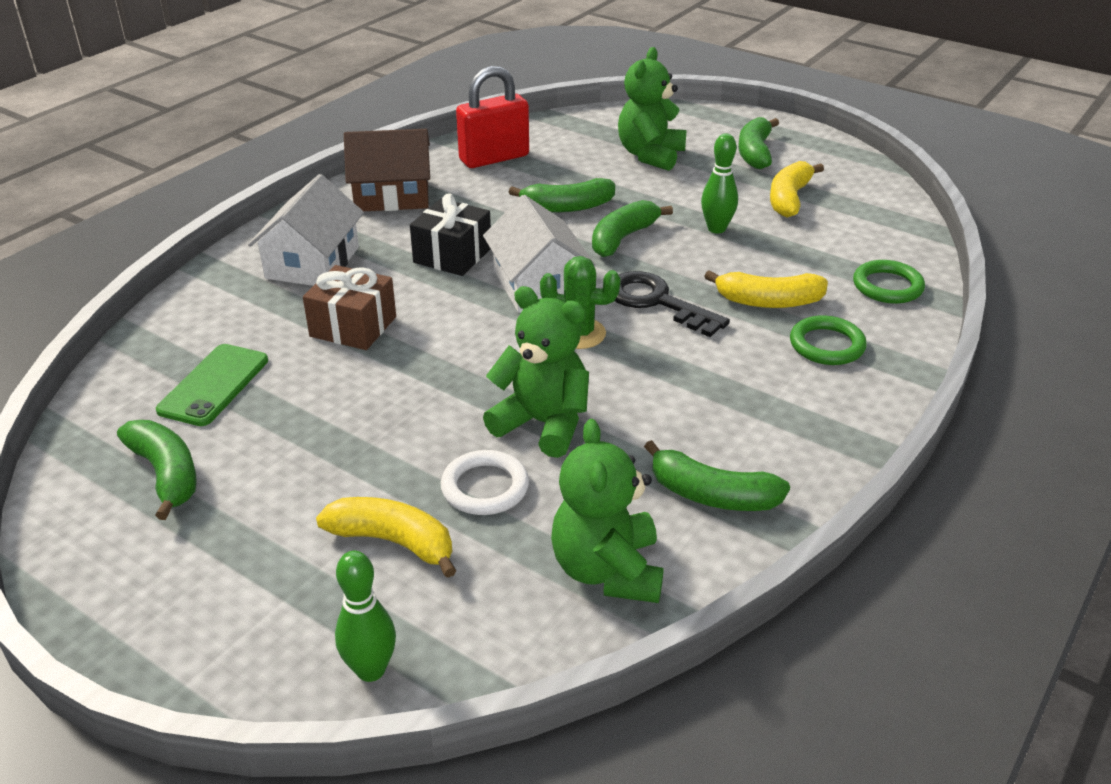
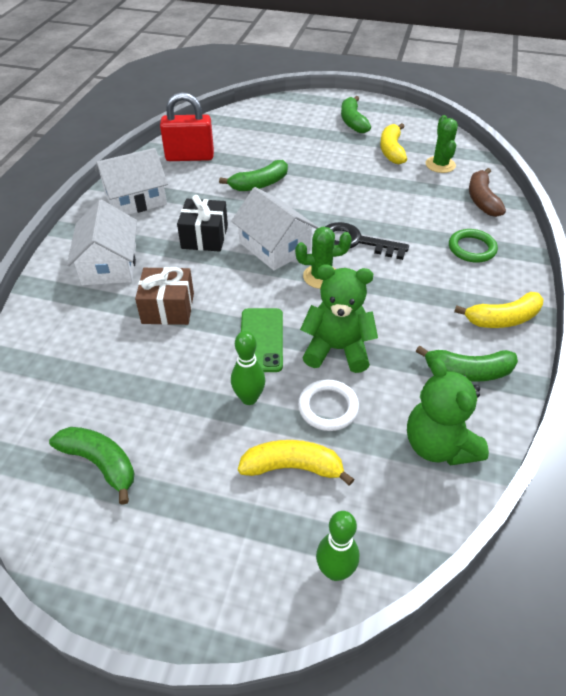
camera: 20 degrees left, 10 degrees up
green phone [156,344,268,426] -> green phone moved to [241,308,283,372]
brown house [344,129,430,211] -> white house [95,148,168,215]
red padlock [456,66,529,168] -> red padlock turned 45 degrees clockwise [160,92,214,161]
green banana [592,200,673,257] -> none
green teddy bear [618,47,686,171] -> none
green bowling pin [701,133,738,233] -> green bowling pin moved to [231,331,265,405]
yellow banana [704,270,828,308] -> yellow banana moved to [454,292,544,328]
green ring [853,260,925,304] -> brown banana [469,168,506,217]
none -> green cactus [425,115,458,173]

